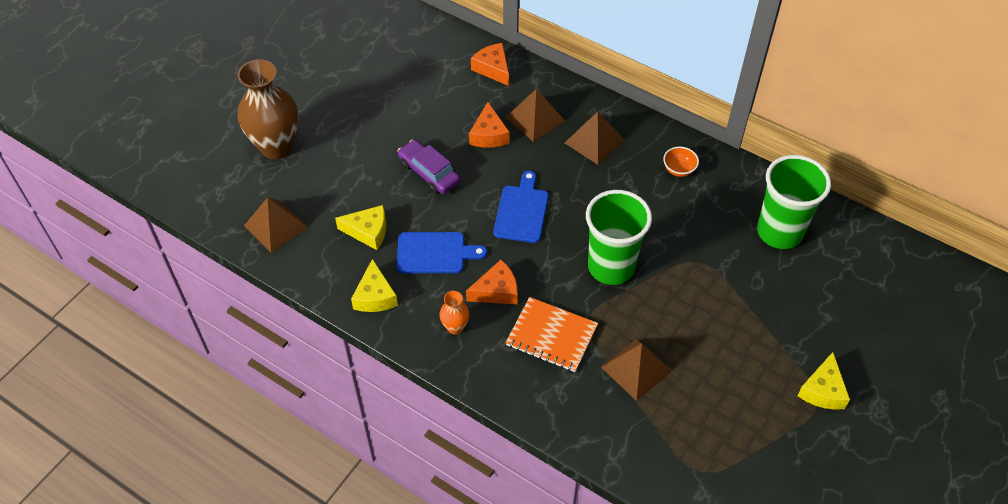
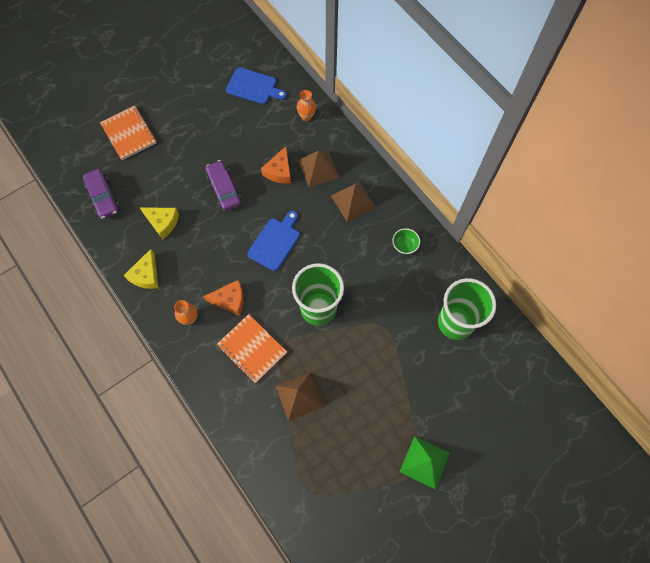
camera: 20 degrees right, 15 degrees up
brown vase [237,59,298,159] -> orange notebook [100,106,156,160]
brown pyramid [244,197,308,253] -> purple car [83,169,120,219]
blue cutting board [397,232,487,273] -> blue cutting board moved to [226,67,287,104]
orange cheese [471,43,509,86] -> orange vase [297,90,316,121]
orange bowl [663,147,699,177] -> green bowl [392,228,420,254]
yellow cheese [797,352,850,410] -> green pyramid [400,436,450,490]

